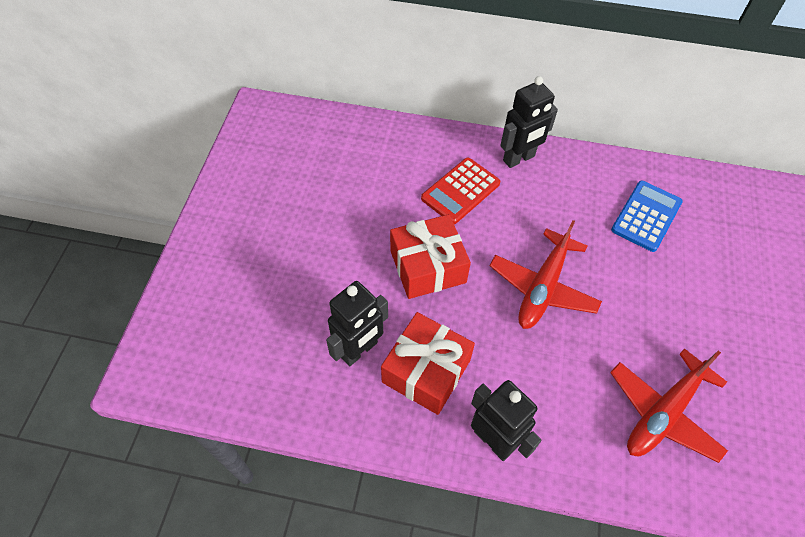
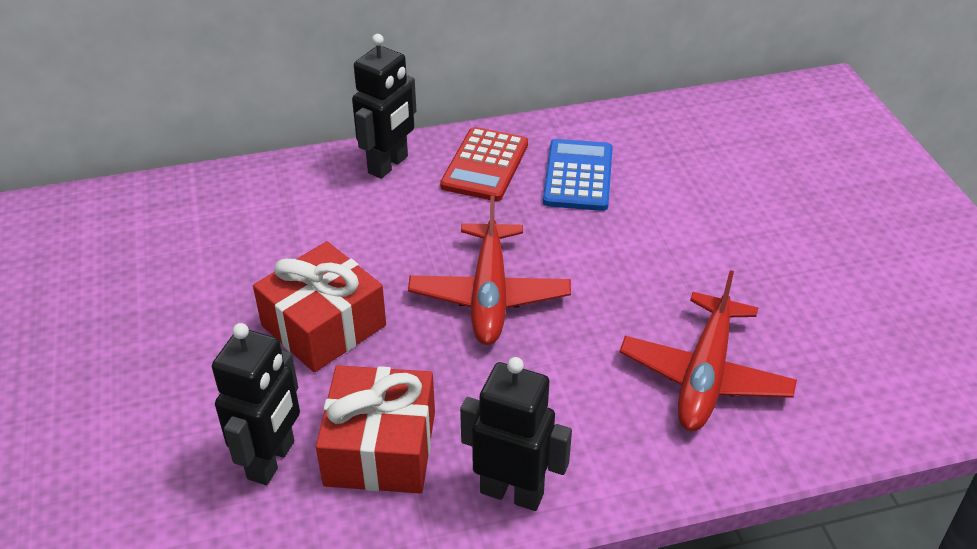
camera: 25 degrees left, 15 degrees down
red calculator [421,158,500,224] -> red calculator moved to [440,127,528,201]

